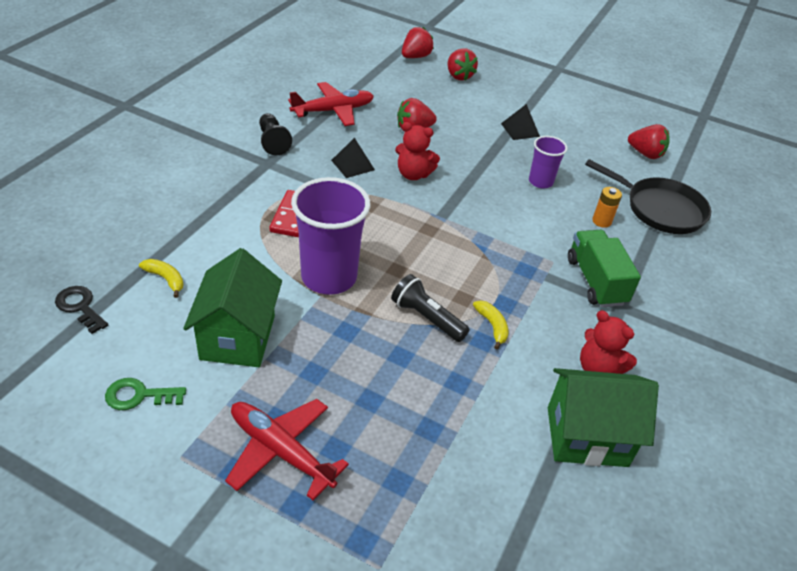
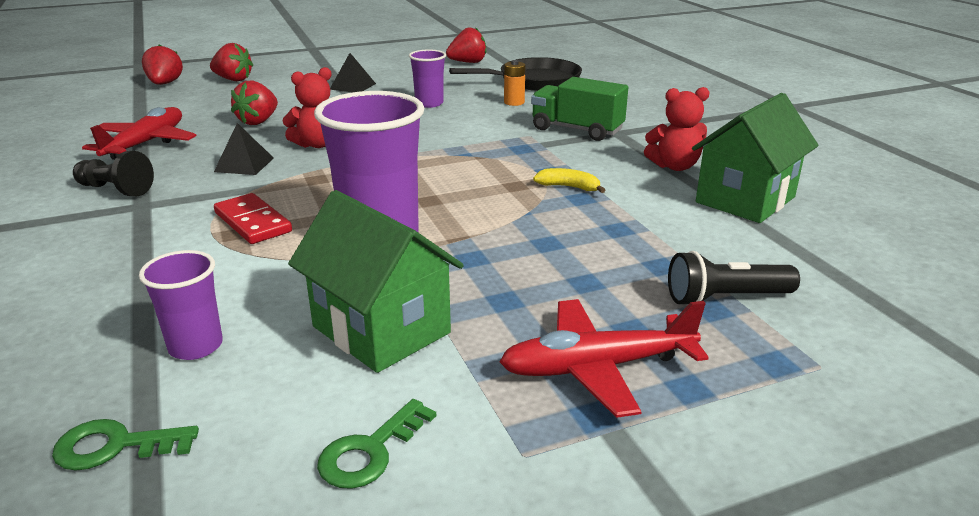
camera: 45 degrees left, 15 degrees down
black key [55,286,108,334] -> green key [52,419,199,471]
yellow banana [139,259,184,298] -> purple cup [139,250,223,360]
black flashlight [391,274,470,342] -> black flashlight moved to [668,251,800,305]

